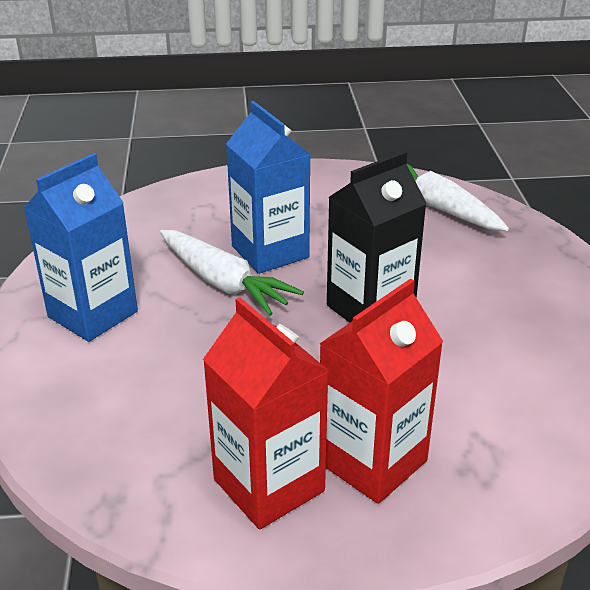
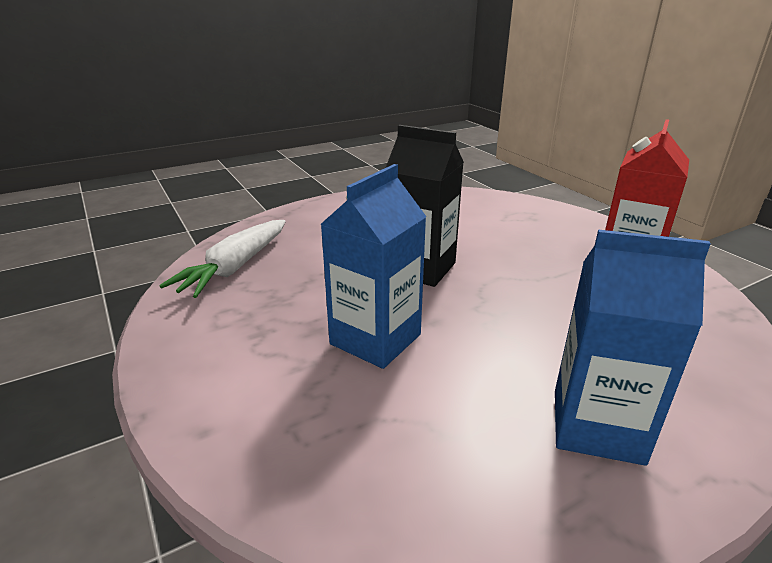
camera: 115 degrees left, 5 degrees down
white carrot [160,230,304,316] -> none
red carton [319,278,443,504] -> none

